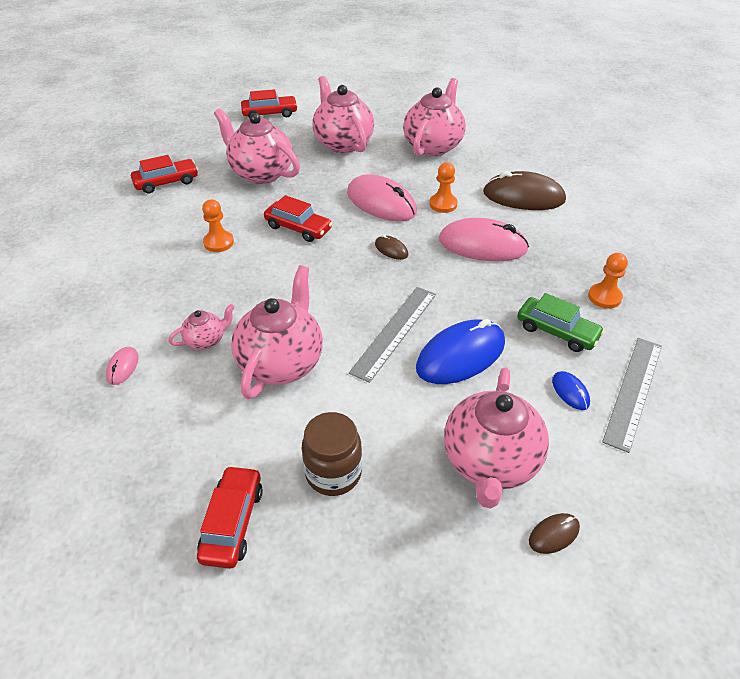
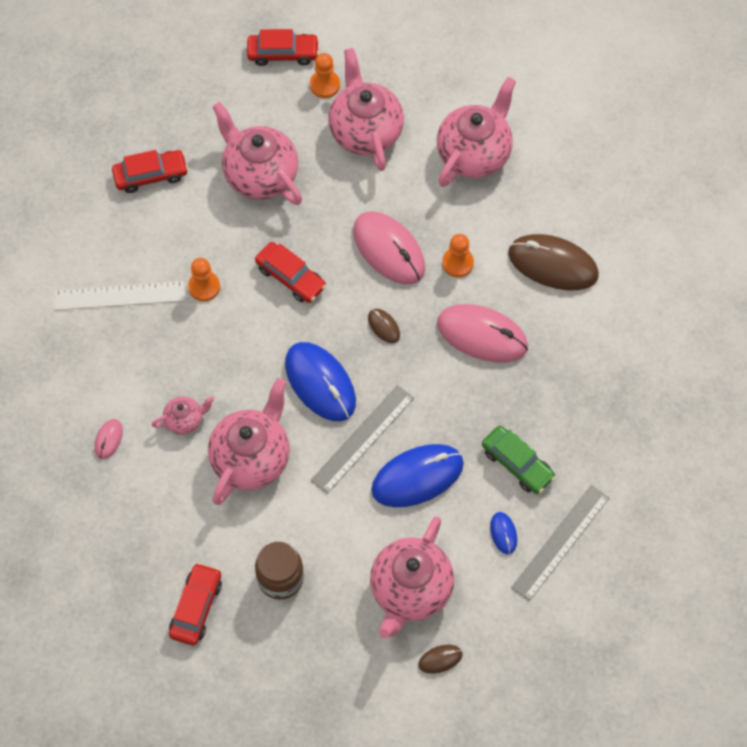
camera: 10 degrees right, 20 degrees up
orange pawn [588,253,628,309] -> orange pawn moved to [310,53,340,98]
none -> white ruler [54,281,185,310]
none -> blue mouse [285,342,356,421]

